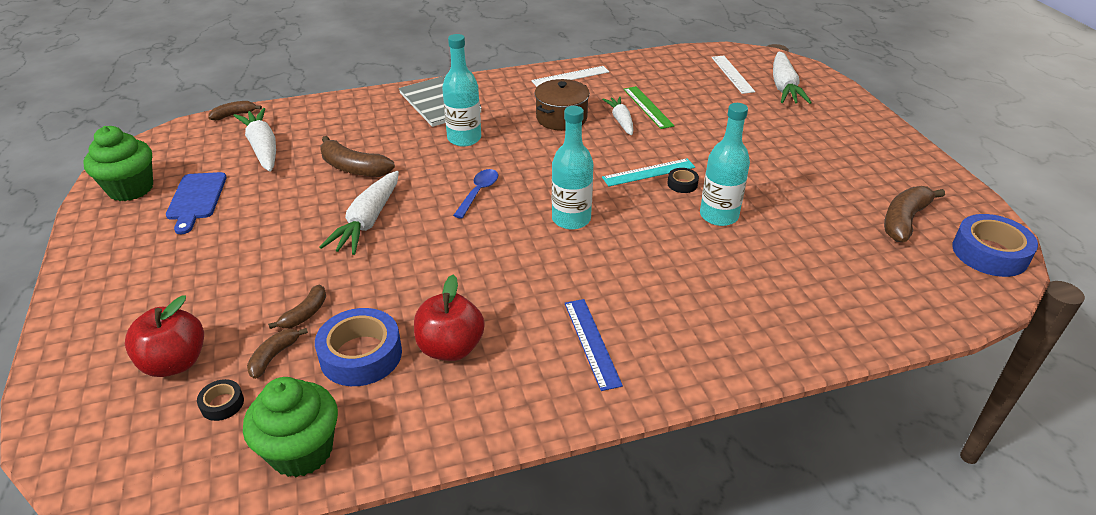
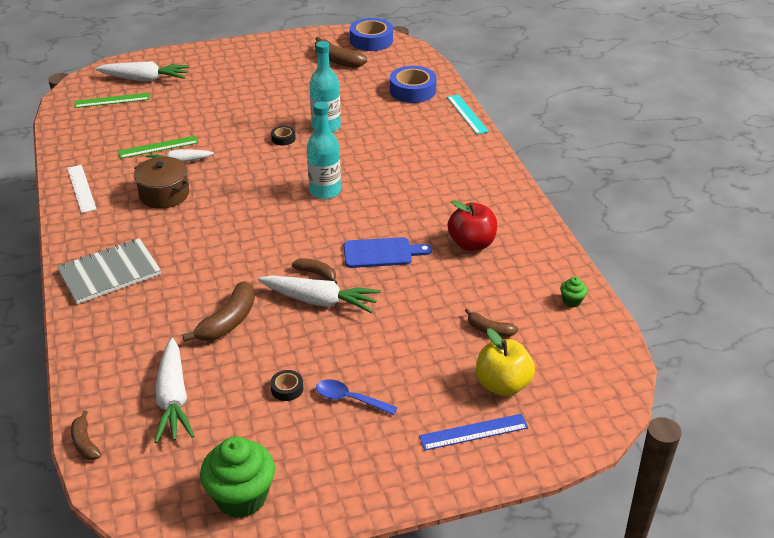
camera: 90 degrees left, 0 degrees up
red apple [125,296,204,377] -> yellow apple [476,328,535,396]
blue cutting board [166,172,227,234] -> blue cutting board moved to [344,237,432,268]
black tape [197,379,244,421] -> black tape moved to [270,370,303,401]
white carrot [233,108,276,171] -> white carrot turned 75 degrees counterclockwise [155,338,194,443]
green cupcake [243,377,338,477] -> green cupcake [560,277,587,307], size x0.45
brown banana [268,285,326,329] -> brown banana moved to [292,258,337,284]
blue tape [315,308,402,386] -> blue tape moved to [390,66,437,103]
turquoise bottle [442,34,481,147] -> none
blue spoon [453,169,498,219] -> blue spoon moved to [316,380,398,415]
blue ruler [565,299,623,391] -> blue ruler moved to [419,414,528,451]
turquoise ruler [602,158,695,186] -> turquoise ruler moved to [447,94,489,134]
white ruler [711,56,755,94] -> green ruler [74,93,150,108]

